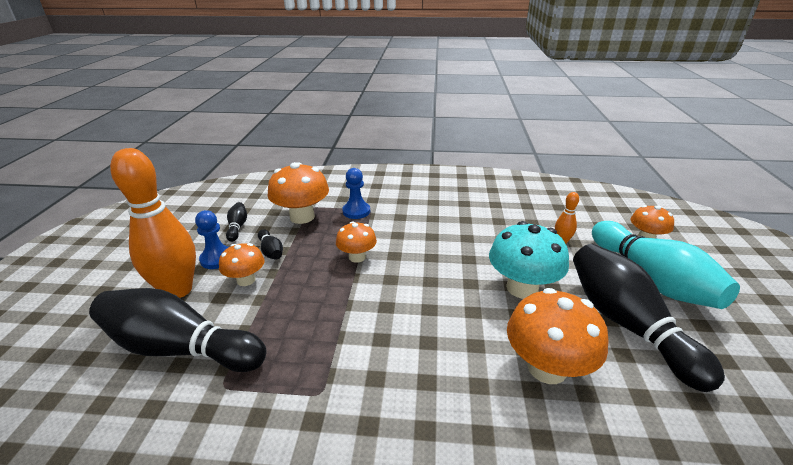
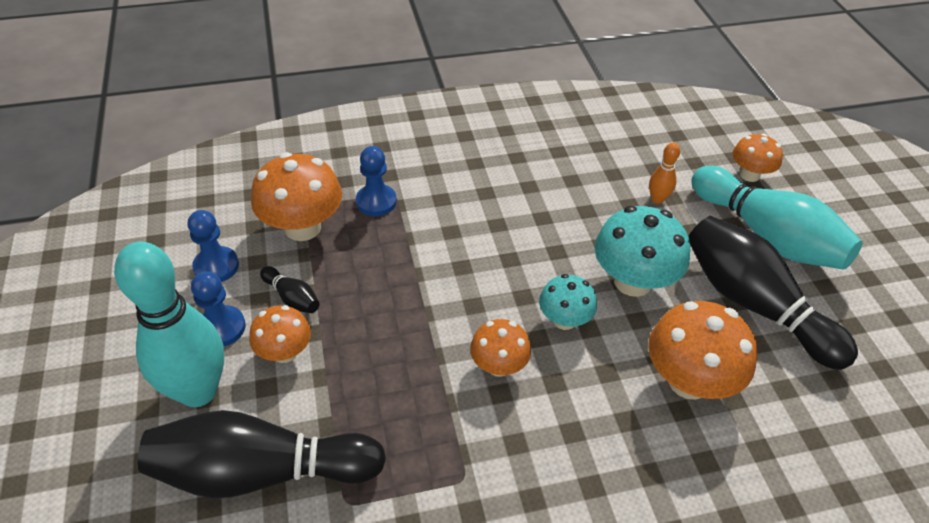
camera: 20 degrees left, 15 degrees up
orange bowling pin [110,148,196,298] -> turquoise bowling pin [114,242,224,407]
black bowling pin [226,202,247,242] -> blue pawn [188,210,239,282]
orange mushroom [336,221,377,263] -> orange mushroom moved to [470,319,531,377]
none -> turquoise mushroom [539,274,597,330]

